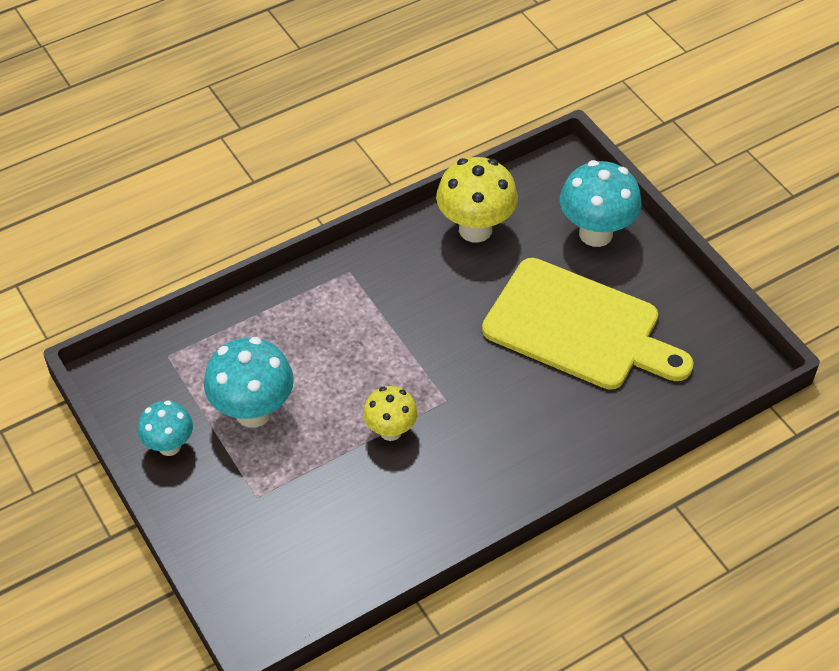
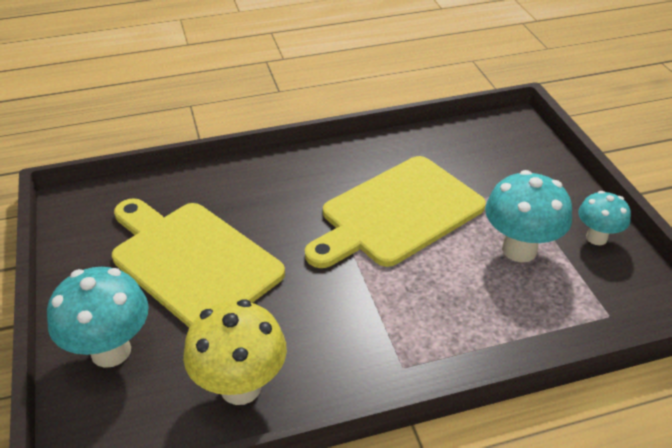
camera: 165 degrees left, 10 degrees down
yellow mushroom [363,386,418,441] -> yellow cutting board [305,156,486,268]

